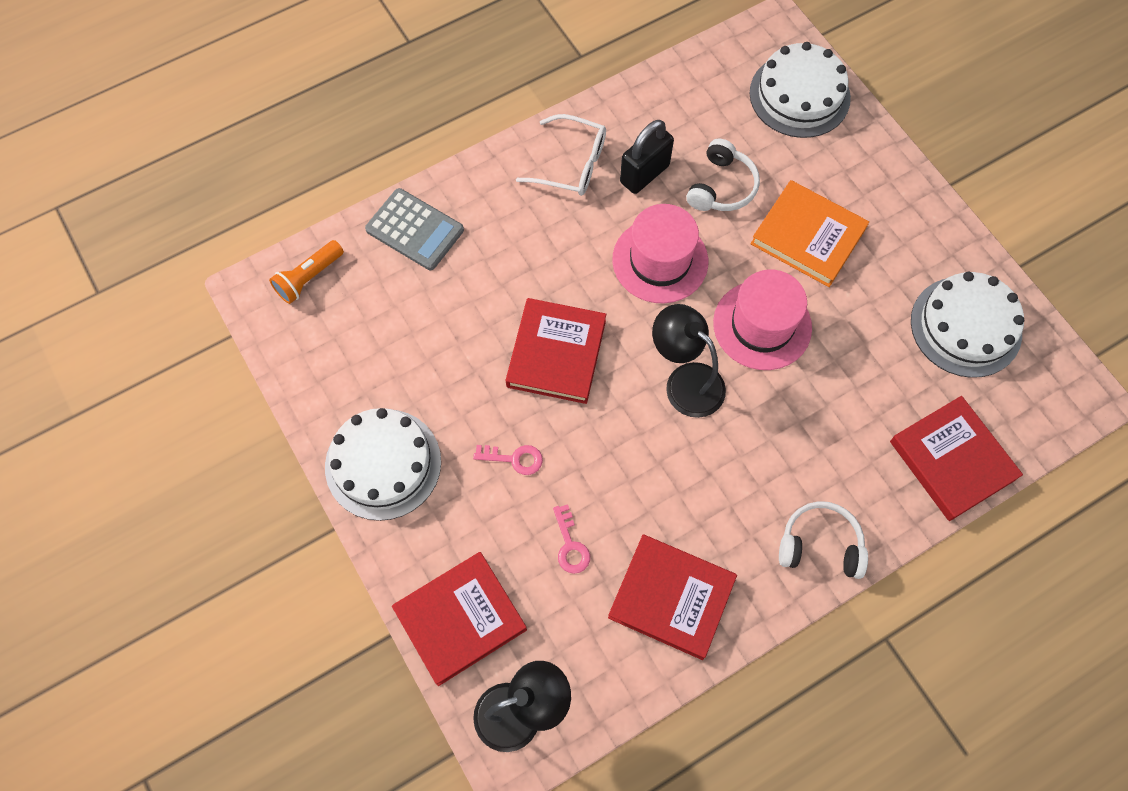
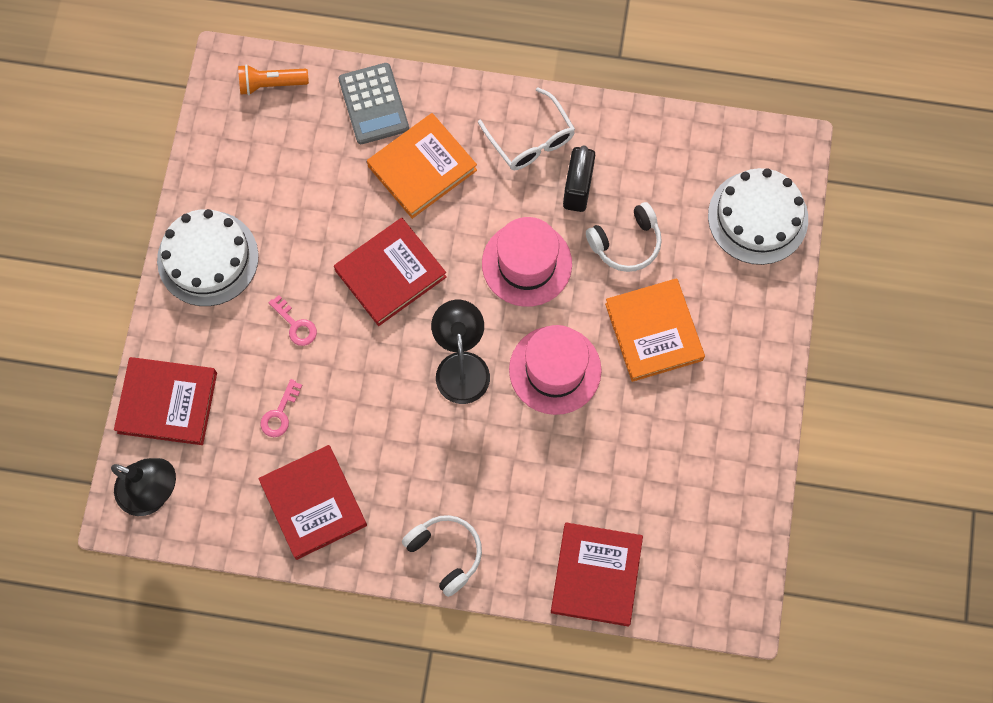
camera: 40 degrees right, 5 degrees up
black padlock [620,120,674,194] -> black padlock turned 75 degrees counterclockwise [563,145,595,212]
white cake [911,272,1024,378] -> none
none -> orange book [367,113,477,219]

